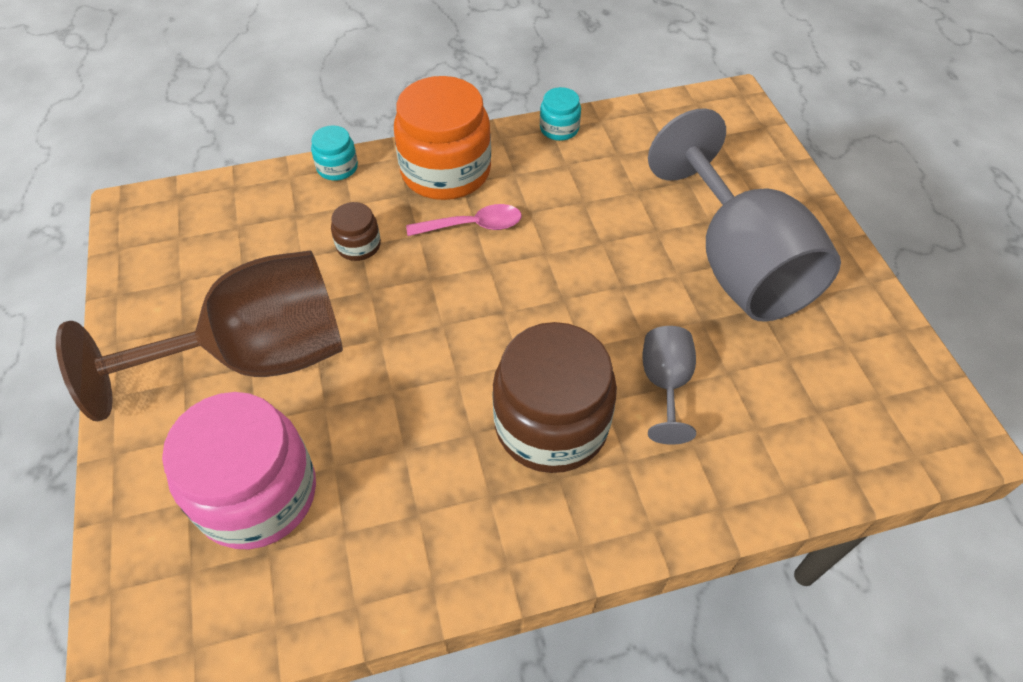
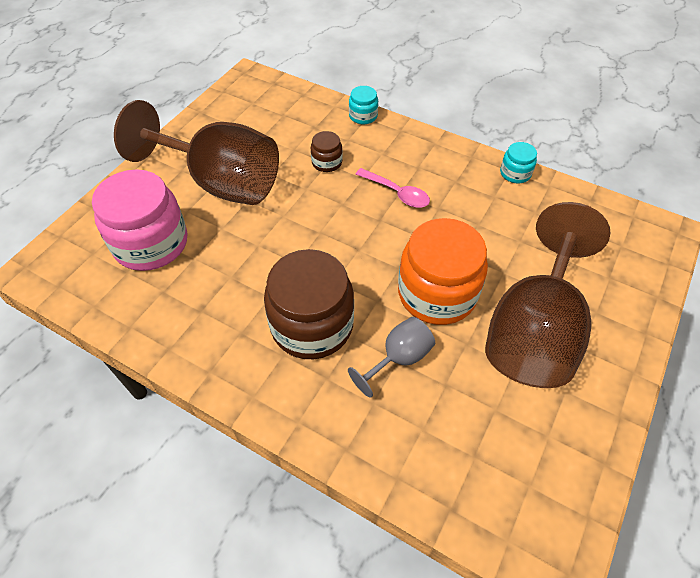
camera: 45 degrees right, 0 degrees up
orange jar [394,76,491,200] -> orange jar moved to [398,218,488,325]
grey goblet [648,109,841,321] -> brown goblet [485,202,611,388]

